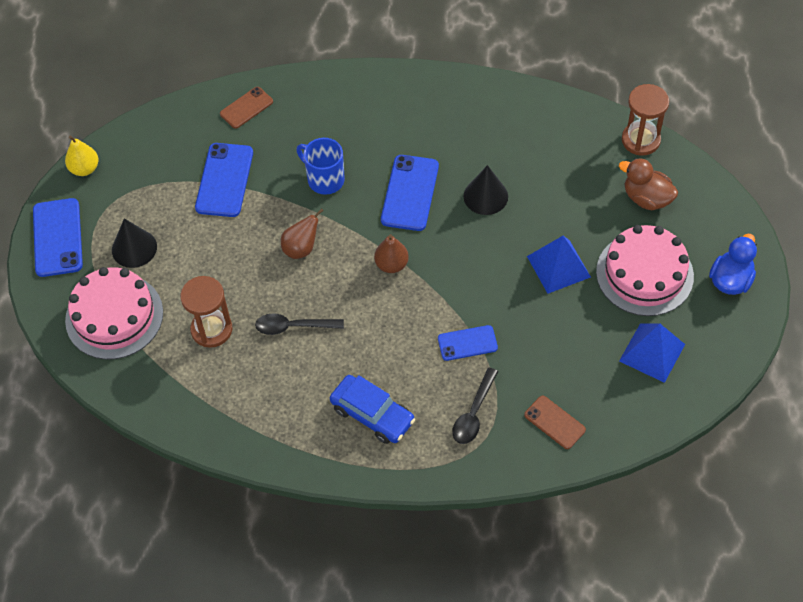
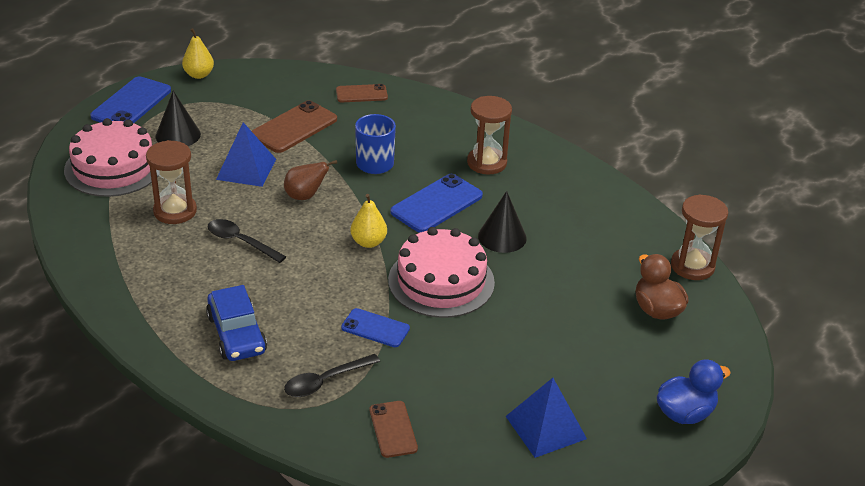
camera: 30 degrees right, 20 degrees down
blue phone [195,143,253,217] -> brown phone [252,100,337,153]
brown pear [374,234,409,273] -> yellow pear [350,194,387,248]
blue pyramid [527,236,591,294] -> blue pyramid moved to [216,122,276,187]
pink cake [596,225,694,316] -> pink cake moved to [388,227,495,318]
none -> brown hourglass [467,96,512,175]

